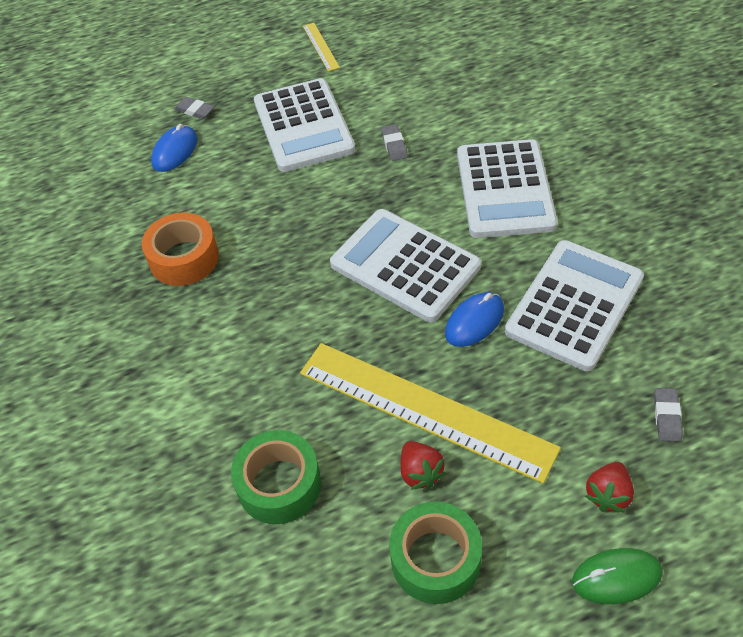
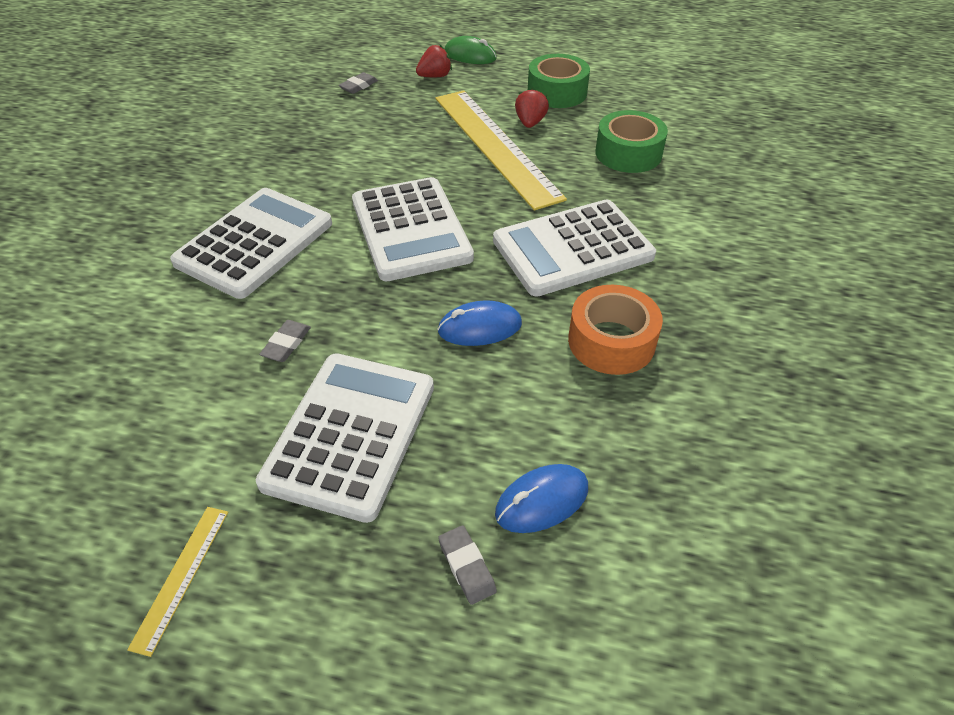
camera: 150 degrees left, 5 degrees down
blue mouse [445,292,504,347] -> blue mouse moved to [437,300,522,346]
white calculator [505,240,644,371] -> white calculator moved to [493,199,656,297]

